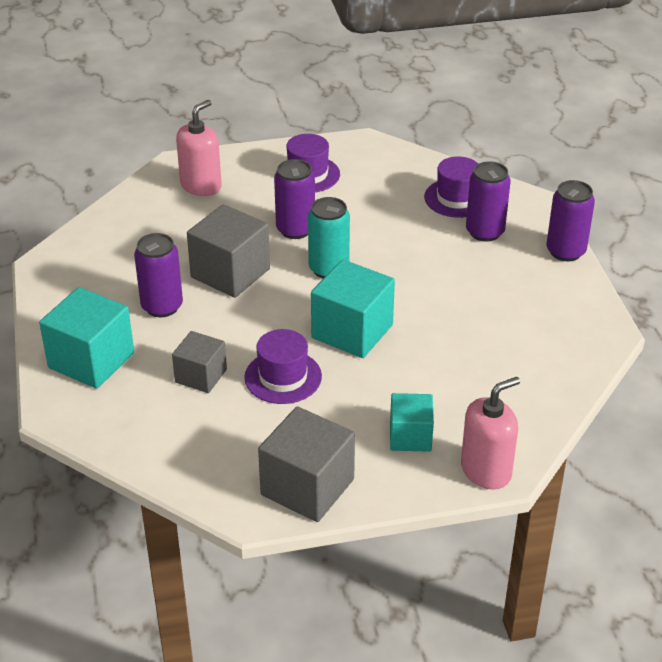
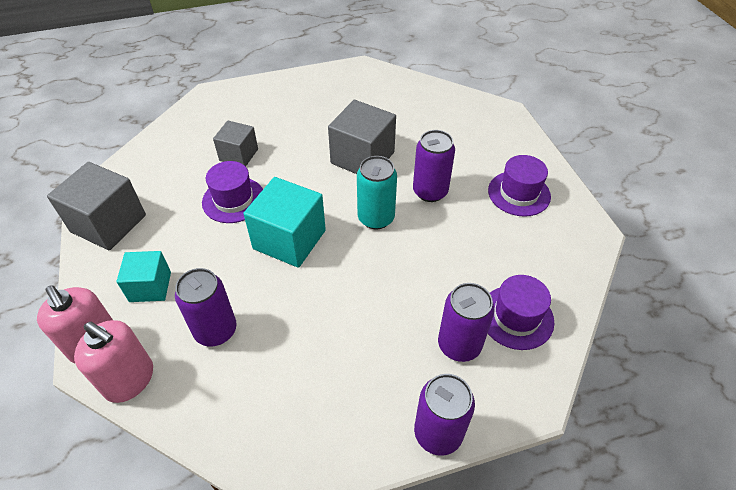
camera: 85 degrees right, 10 degrees up
turquoise cube [39,287,134,389] -> none
purple can [134,233,183,317] -> purple can moved to [175,268,237,346]
pink soap dispenser [176,100,222,196] -> pink soap dispenser moved to [74,320,153,403]

